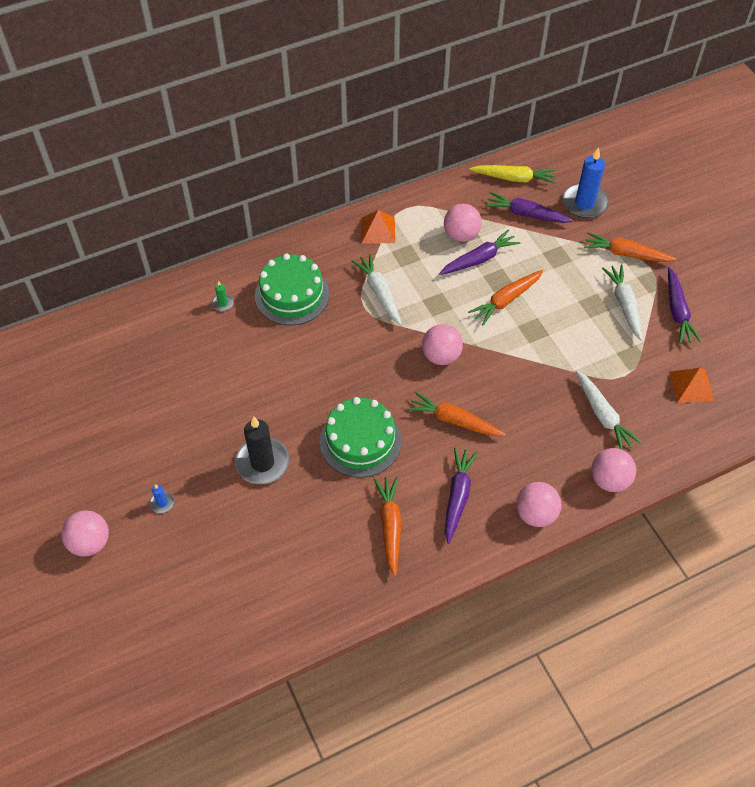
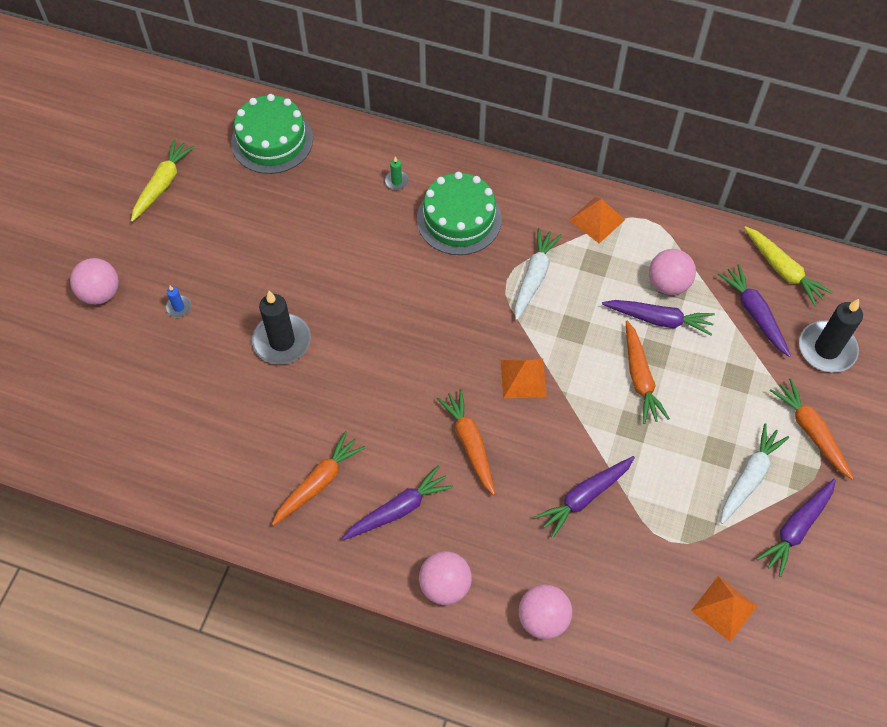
camera: 45 degrees right, 5 degrees up
green cake [320,397,401,478] -> green cake moved to [231,94,313,174]
pink ball [422,324,463,365] -> orange pyramid [501,358,547,398]
orange carrot [468,270,543,325] -> orange carrot turned 105 degrees counterclockwise [626,321,670,424]
blue candle [563,147,609,218] -> black candle [799,299,863,373]
white carrot [576,370,641,450] -> none
none -> yellow carrot [131,139,195,222]
none -> purple carrot [535,456,635,538]

